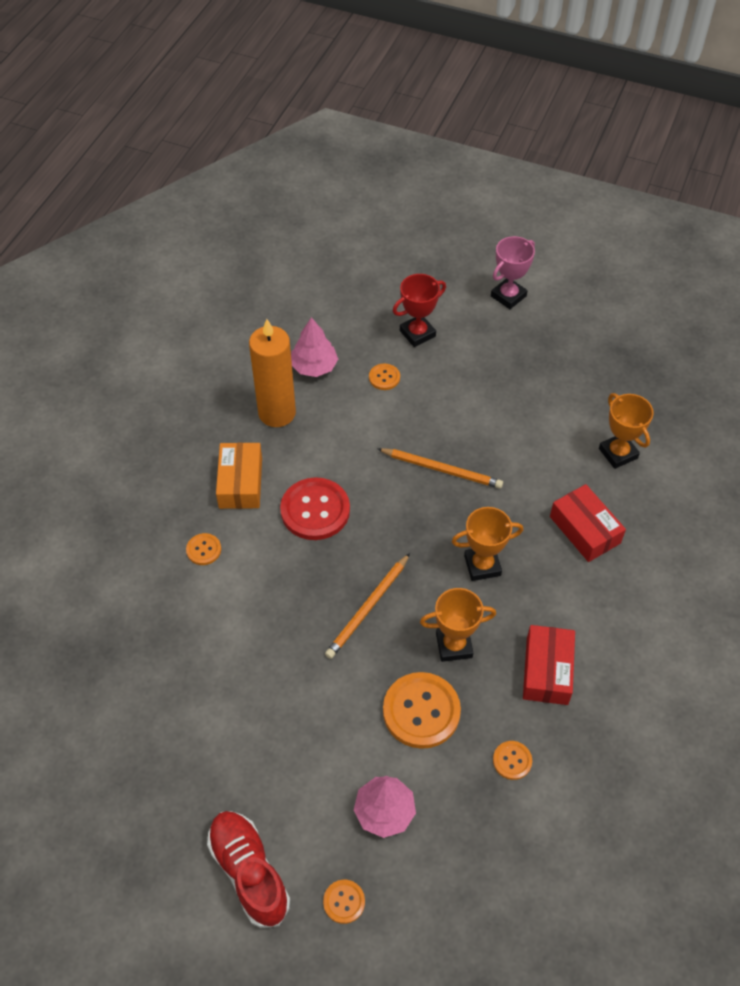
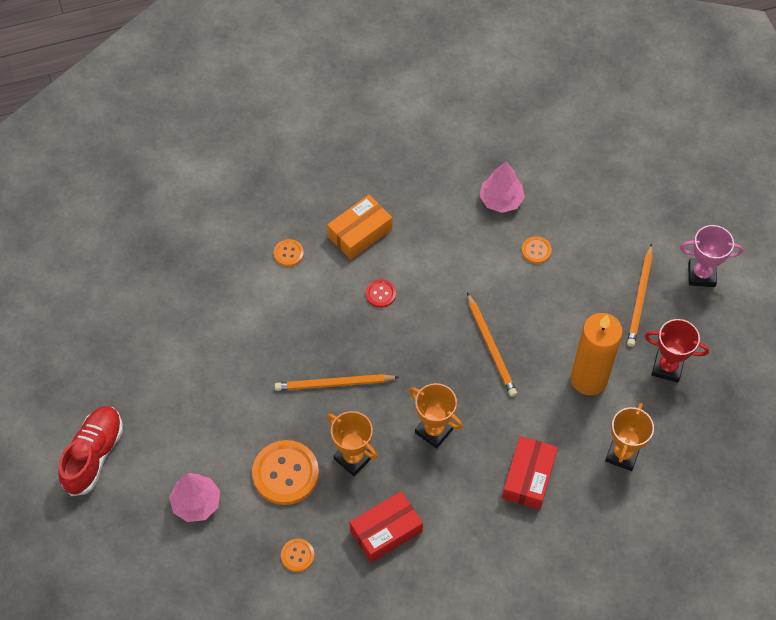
camera: 50 degrees right, 5 degrees up
orange candle [249,319,296,427] -> orange candle moved to [571,313,623,395]
red button [280,478,350,540] -> red button [366,279,396,308], size x0.49
orange button [323,880,365,924] -> none
red trophy [393,274,446,347] -> red trophy moved to [645,319,709,383]
none -> orange pencil [627,244,653,347]

